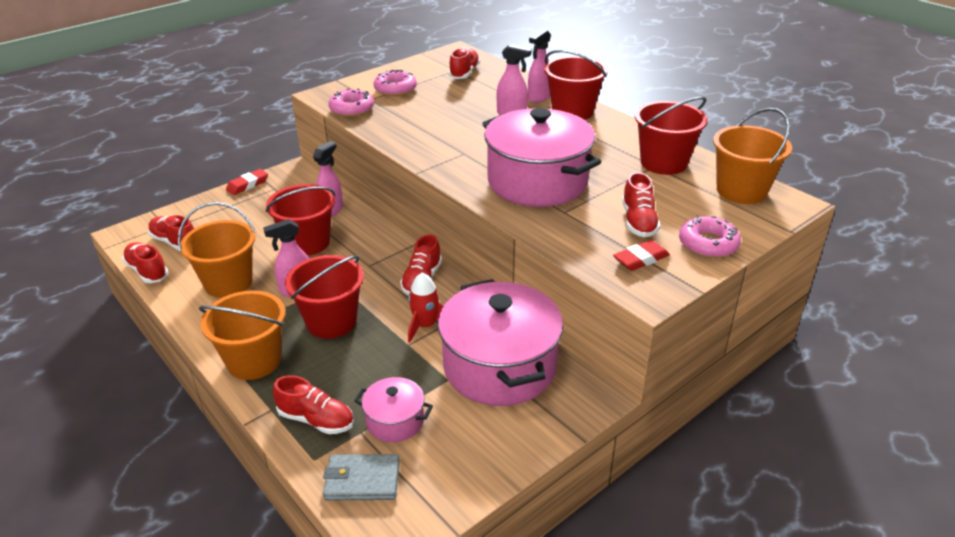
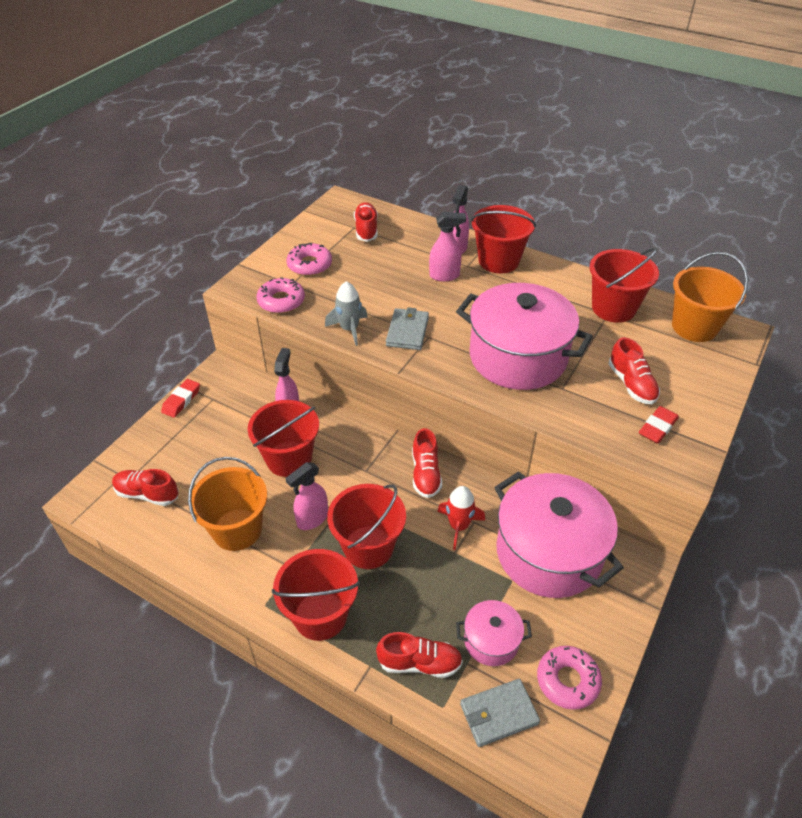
camera: 20 degrees left, 10 degrees up
red shoe [122,242,169,283] -> none
orange bucket [199,290,286,380] -> red bucket [272,549,360,641]
pink donut [679,216,741,258] -> pink donut moved to [537,646,602,710]
none -> grey rocket [325,281,368,346]
none -> grey wallet [386,307,429,350]

